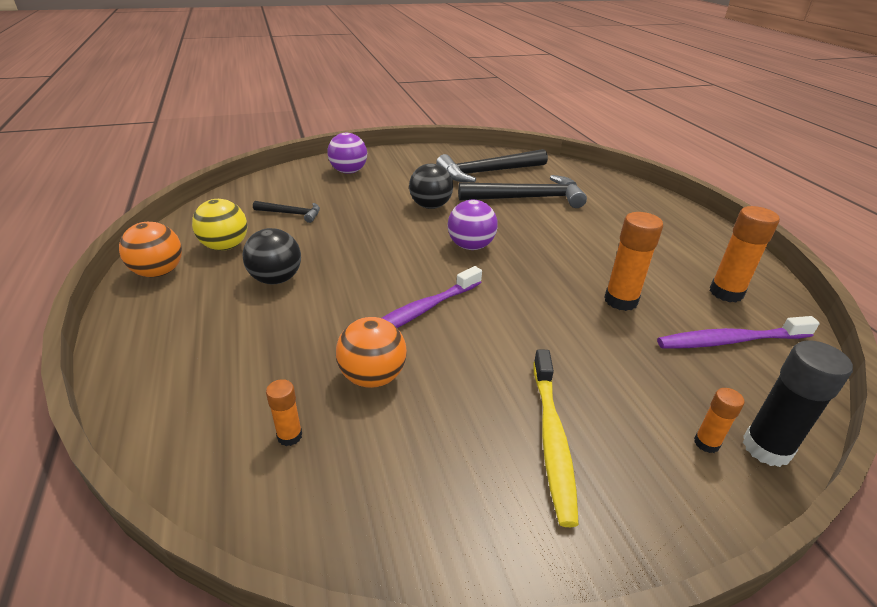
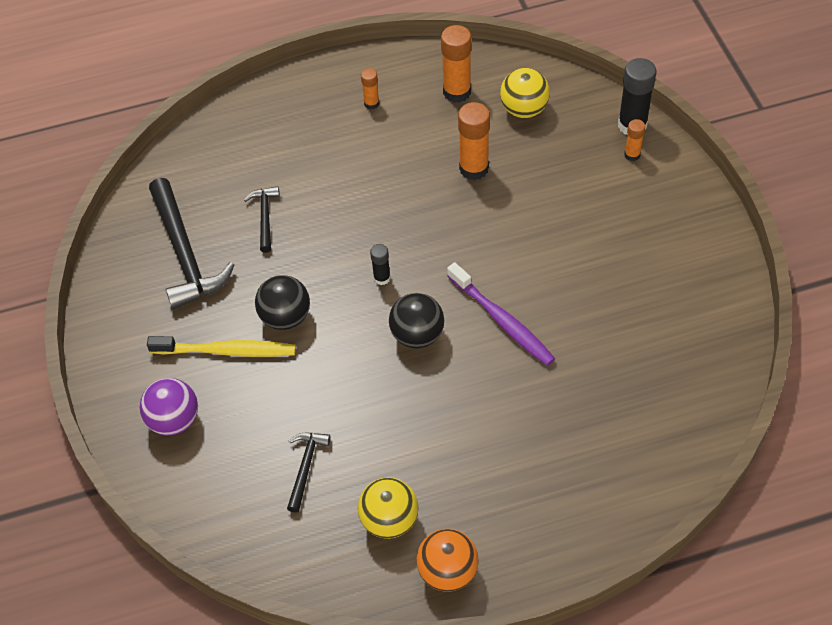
camera: 85 degrees left, 20 degrees up
black ball [242,228,301,285] -> black ball moved to [389,293,444,348]
orange glue stick [266,379,302,446] -> orange glue stick moved to [361,68,379,109]
orange ball [336,317,407,388] -> none
purple ball [448,200,498,250] -> black glue stick [370,244,391,285]
black hammer [458,175,587,208] -> black hammer [244,186,280,253], size x0.51
yellow toothbrush [533,349,579,527] -> yellow toothbrush moved to [147,336,296,357]
purple toothbrush [657,316,820,349] -> yellow ball [500,68,550,118]

